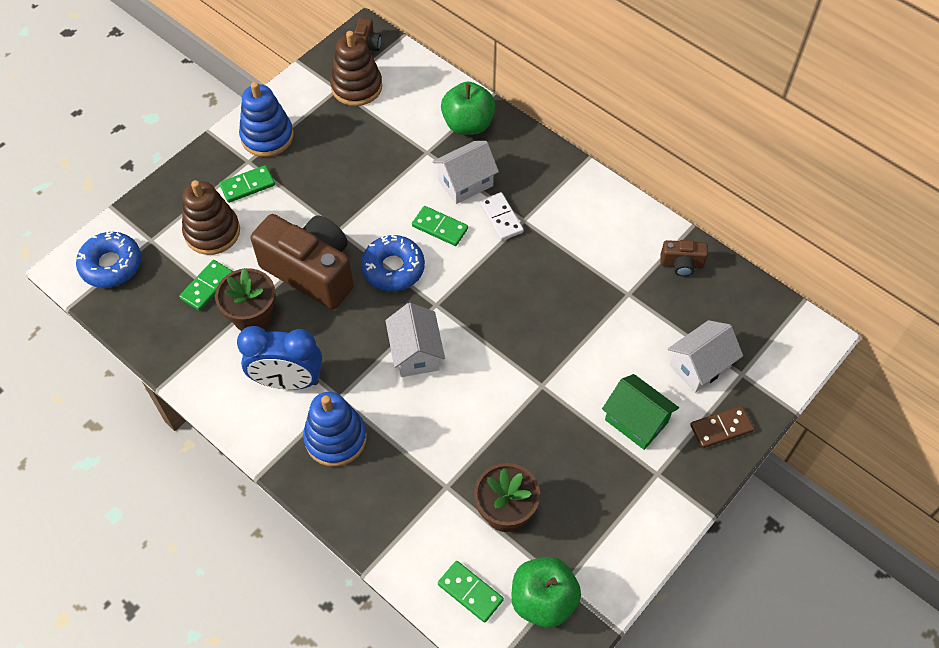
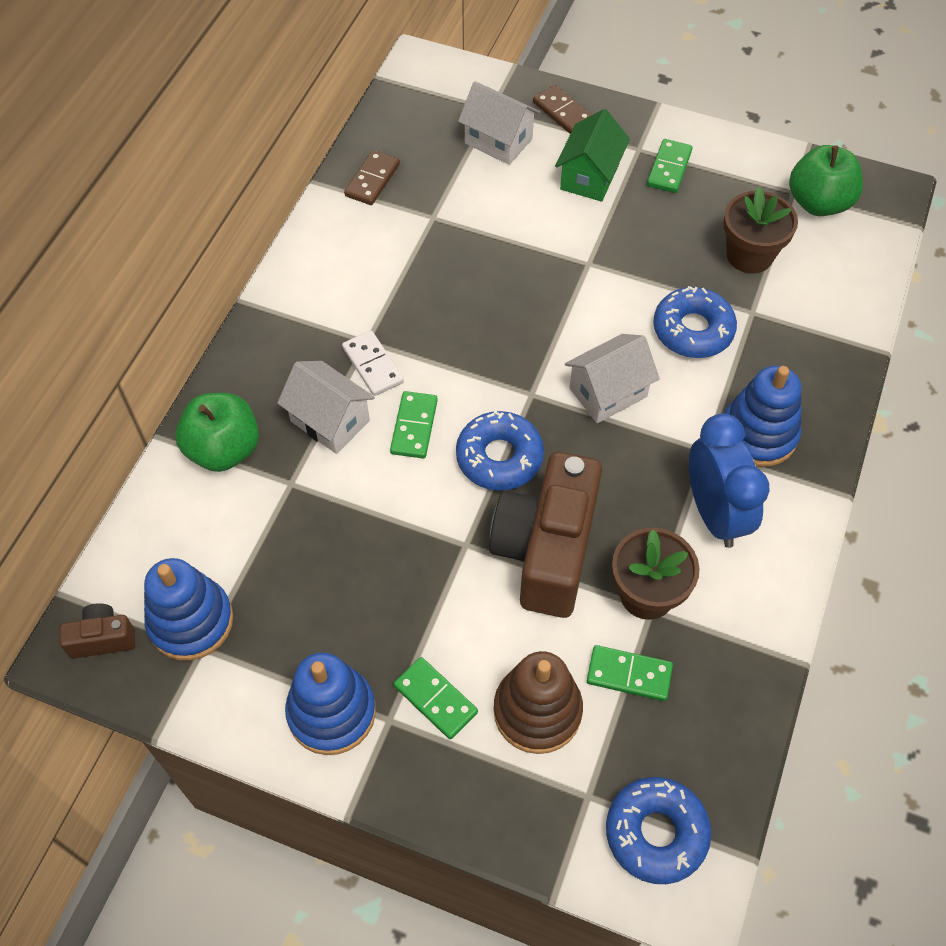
camera: 110 degrees left, 0 degrees up
brown stacking toy [330,31,382,106] -> blue stacking toy [144,558,233,661]
green domino [438,561,504,623] -> green domino moved to [647,139,693,193]
white domino [479,192,524,241] -> white domino turned 75 degrees counterclockwise [342,330,404,396]
brown camera [660,240,708,277] -> brown domino [344,150,400,205]
none -> blue donut [653,286,737,358]

